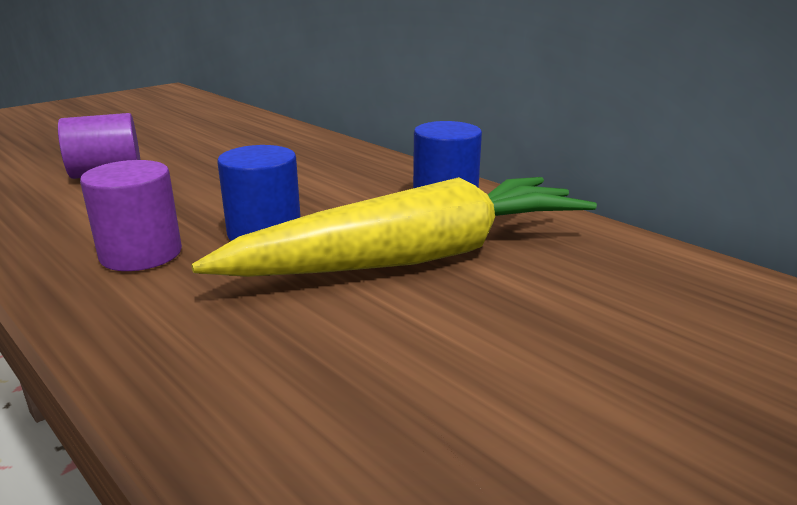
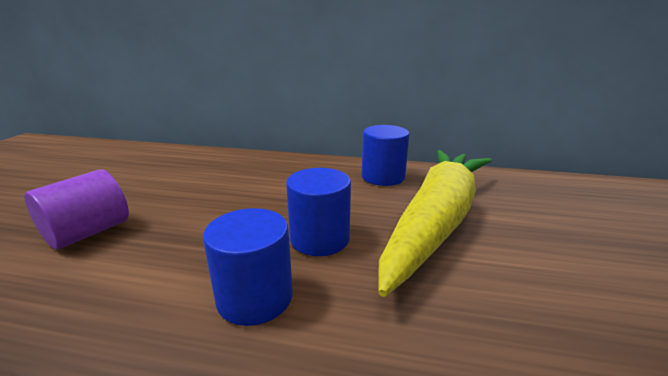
camera: 35 degrees left, 0 degrees up
purple cylinder [80,160,182,271] -> blue cylinder [203,208,293,326]

